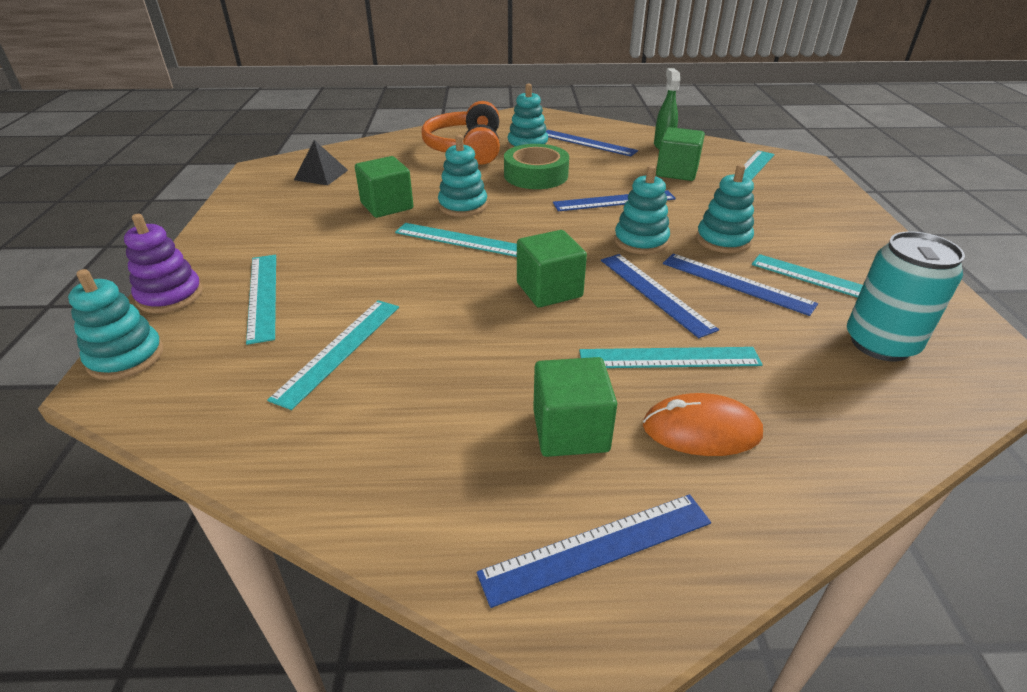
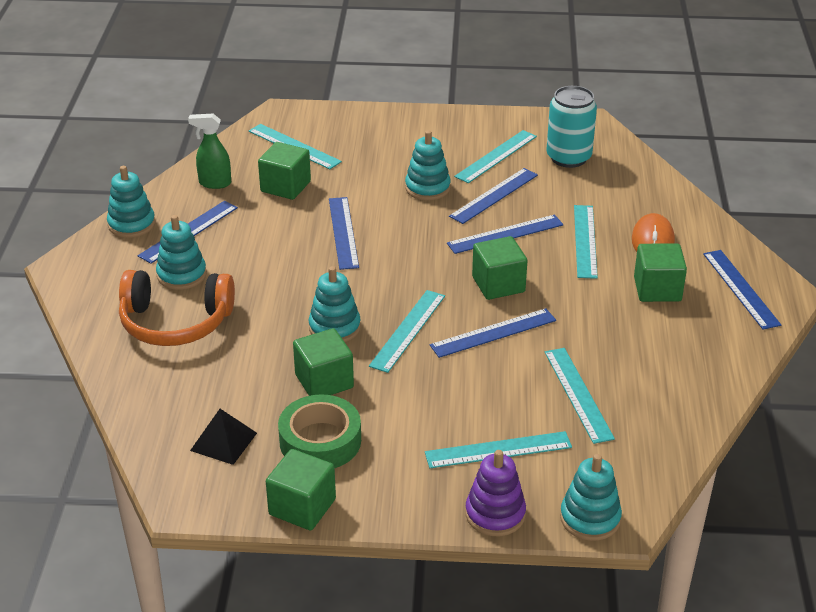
camera: 85 degrees left, 0 degrees up
turquoise ruler [267,300,399,410] -> turquoise ruler turned 45 degrees clockwise [545,348,615,444]
green tape [504,144,569,189] -> green tape moved to [278,394,361,468]
turquoise stacking toy [614,165,670,255] -> turquoise stacking toy moved to [107,166,155,238]
none -> green cube [266,449,336,530]
none -> blue ruler [430,308,556,358]

